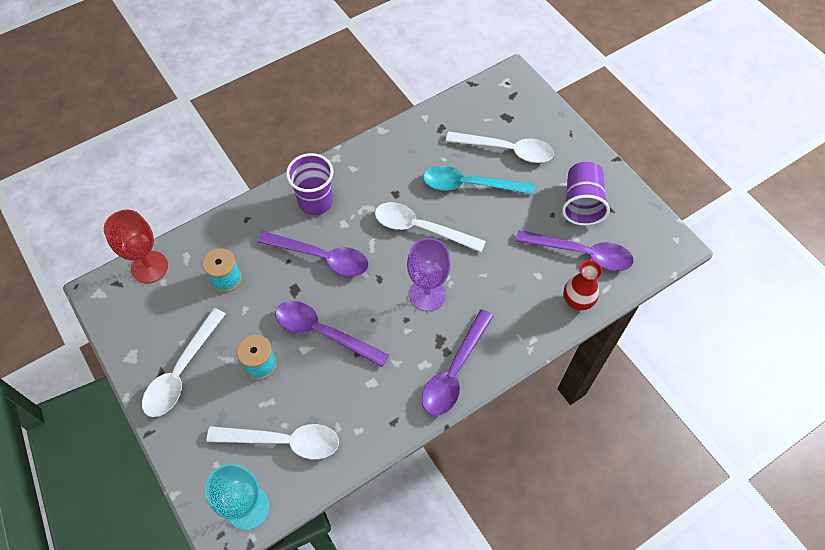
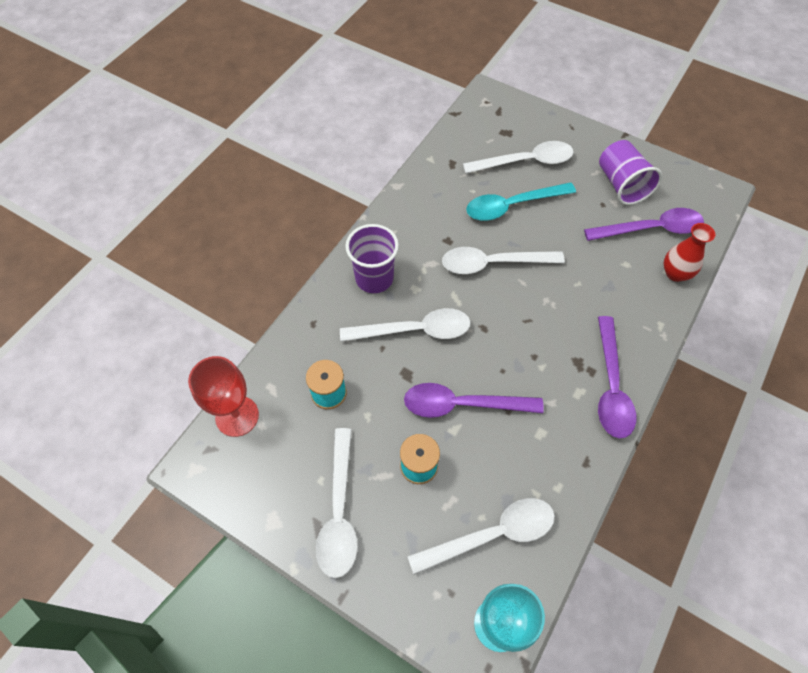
camera: 25 degrees left, 0 degrees up
purple spoon [258,231,369,276] -> white spoon [340,308,471,342]
purple goblet [407,238,451,311] -> none

